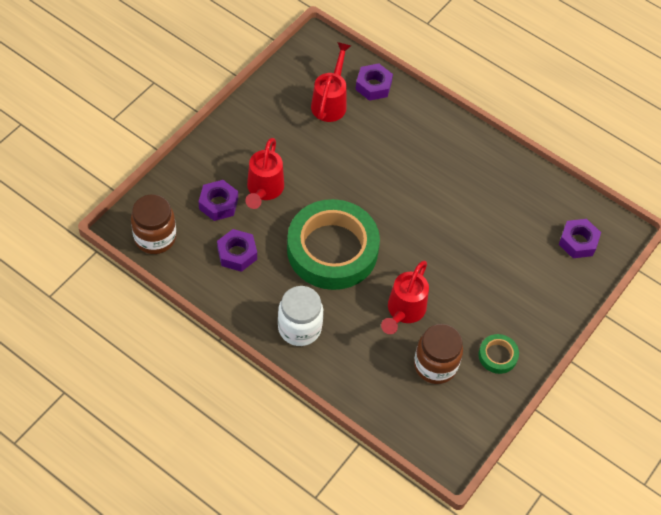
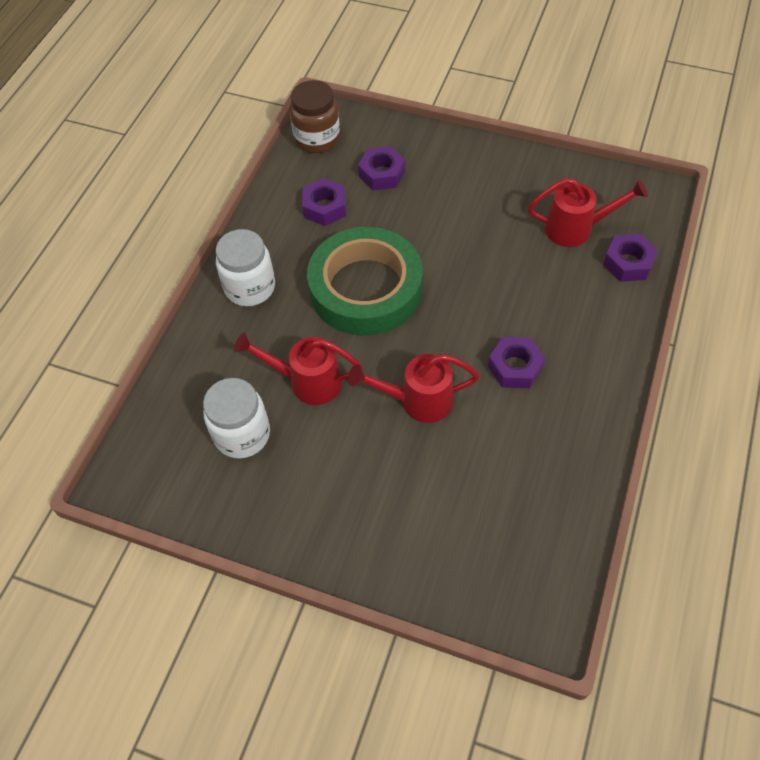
camera: 80 degrees right, 0 degrees up
red watering can [245,138,284,209] -> red watering can moved to [348,354,479,423]
brown jar [414,324,463,384] -> white jar [203,378,270,459]
green tape [479,334,519,374] -> none
purple nut [559,219,601,258] -> purple nut moved to [488,337,545,388]

